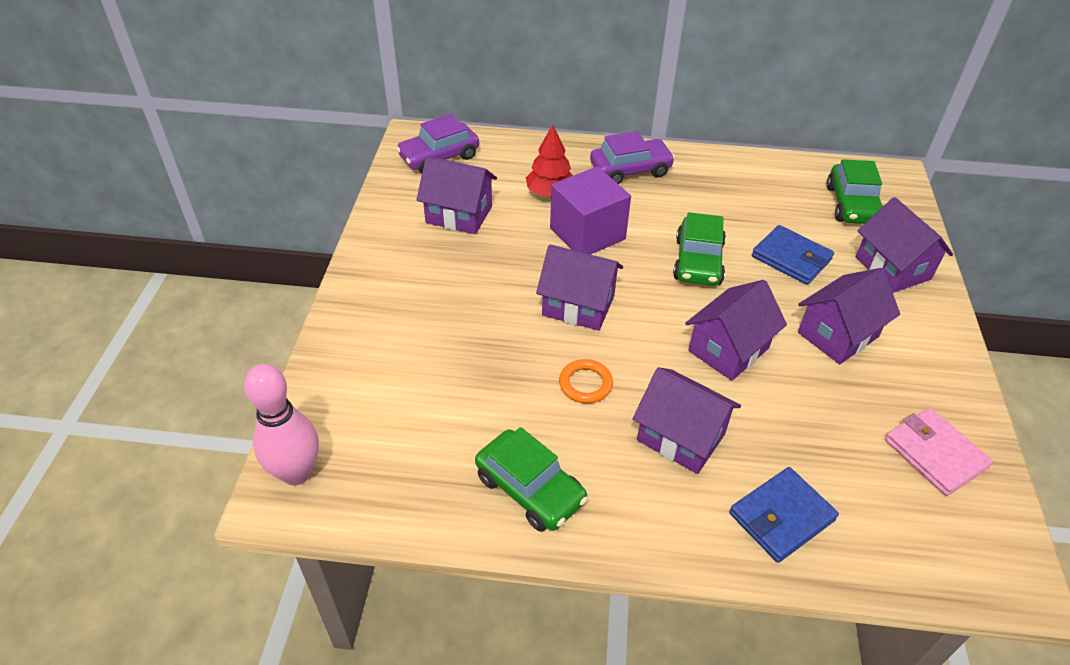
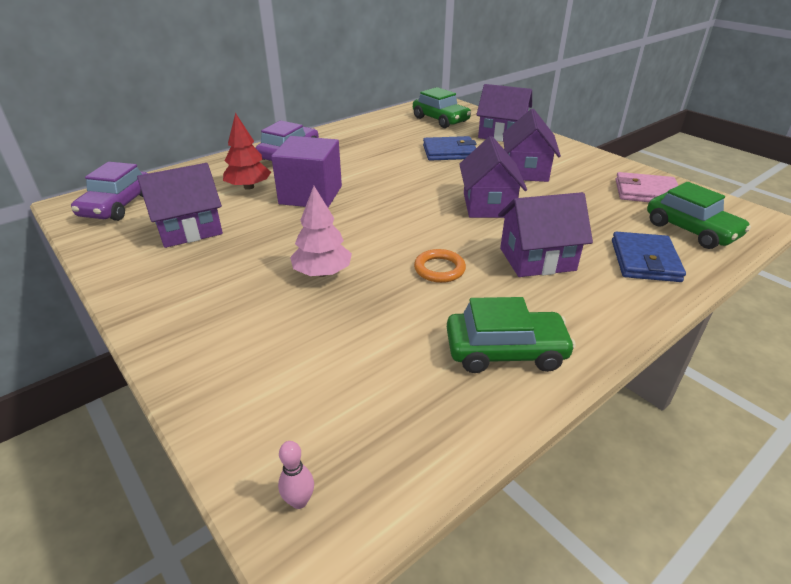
camera: 45 degrees left, 10 degrees down
pink bowling pin [244,364,319,485] -> pink bowling pin [278,441,314,509], size x0.41
purple house [536,244,623,331] -> none
green car [673,212,726,286] -> green car moved to [647,182,751,249]
none -> pink tree [290,186,352,277]

